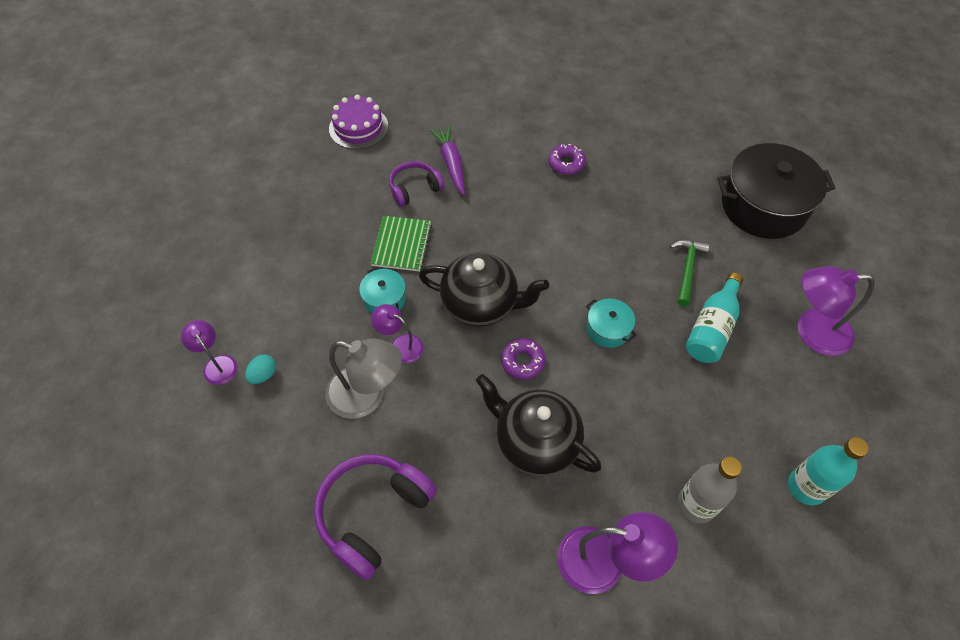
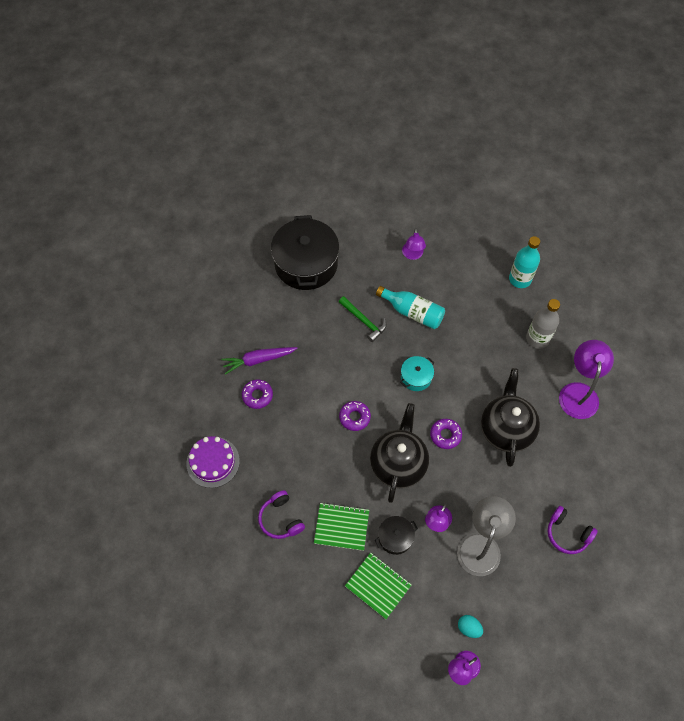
camera: 90 degrees left, 5 degrees up
purple headphones [314,454,437,580] -> purple headphones [548,506,598,554], size x0.60
purple cake [329,95,388,150] -> purple cake moved to [186,436,240,488]
turquoise pot [359,267,406,313] -> black pot [375,516,418,555]
purple carrot [430,125,465,195] -> purple carrot moved to [221,347,297,375]
black teapot [476,374,601,476] -> black teapot turned 150 degrees clockwise [481,368,540,467]
green hammer [670,240,710,306] -> green hammer turned 150 degrees counterclockwise [339,296,387,342]
purple lamp [798,266,875,356] -> purple lamp [402,229,426,260], size x0.59
none -> purple donut [339,401,371,431]
none -> green notebook [345,552,412,619]

